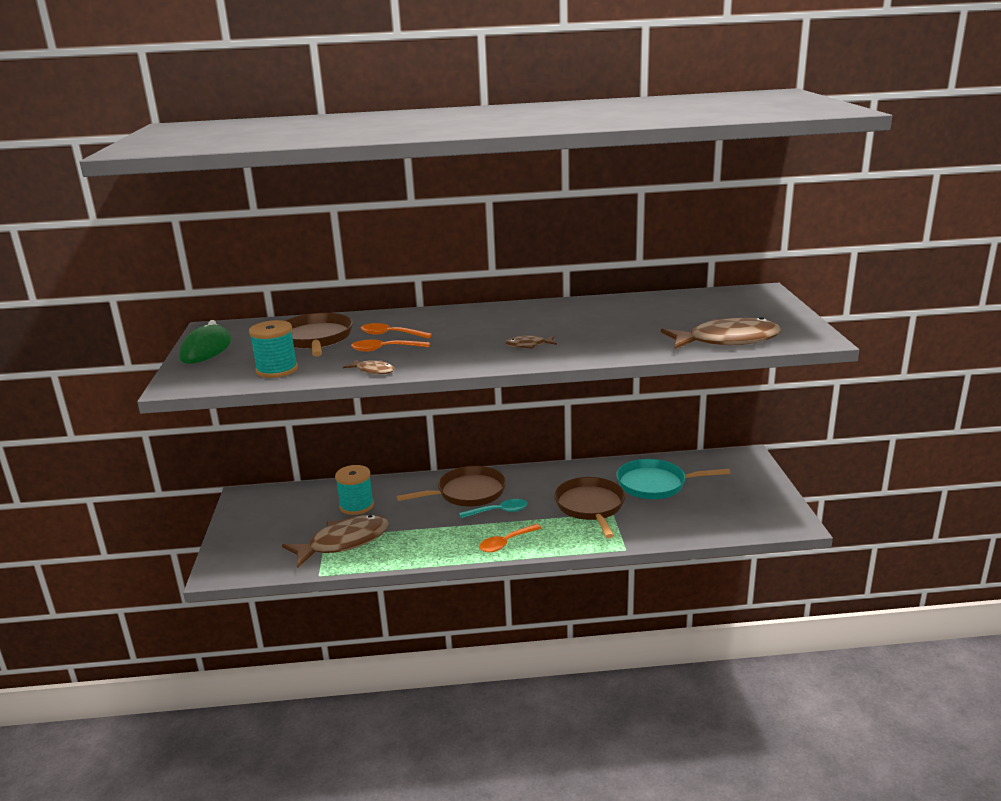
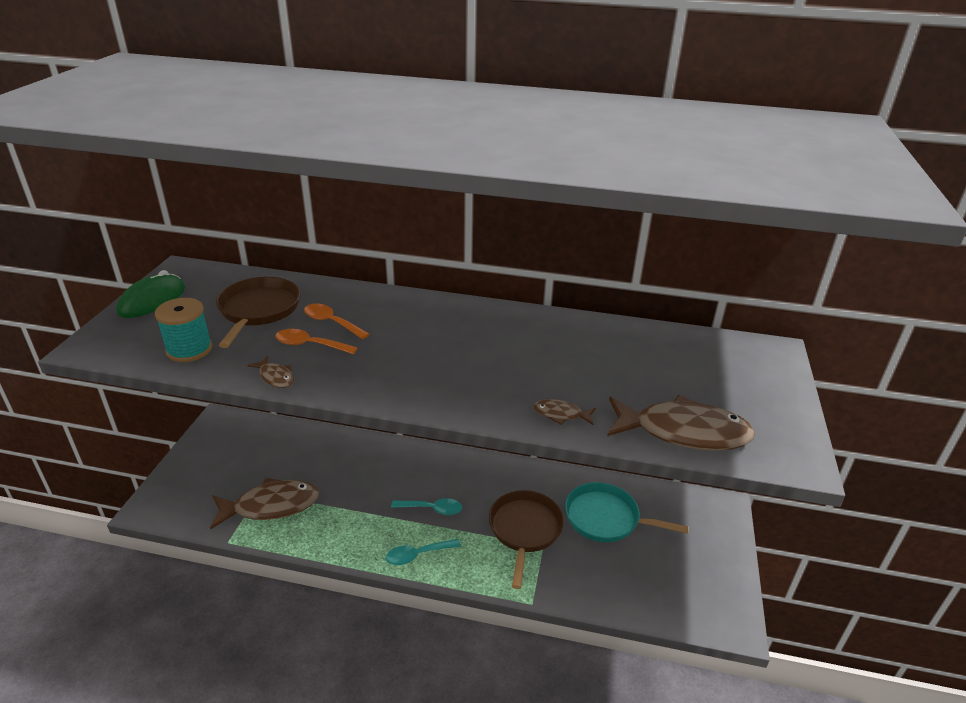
camera: 15 degrees right, 10 degrees up
turquoise spool [335,465,374,515] -> none
brown pan [397,466,506,507] -> none
orange spoon [479,524,542,552] -> turquoise spoon [386,539,461,565]
brown fish [505,335,557,349] -> brown fish moved to [533,399,596,425]

